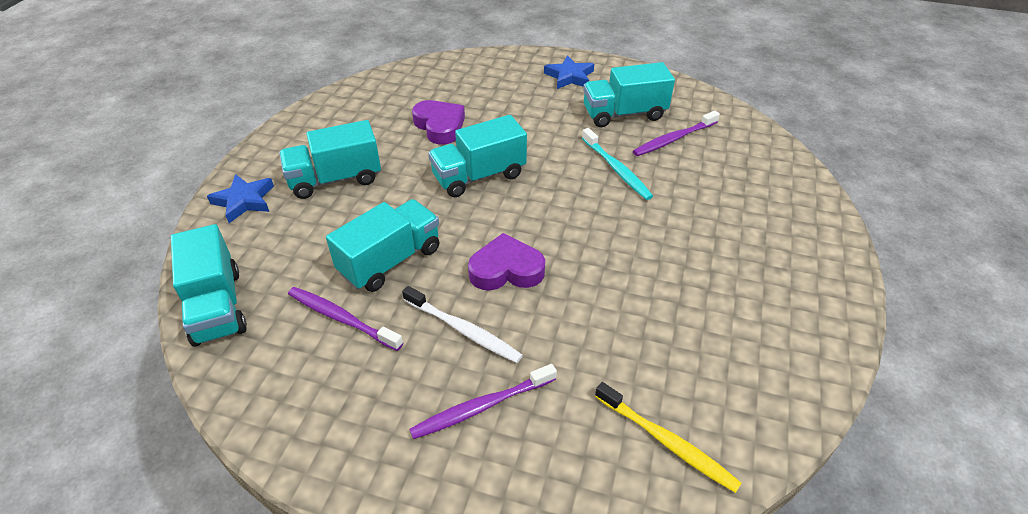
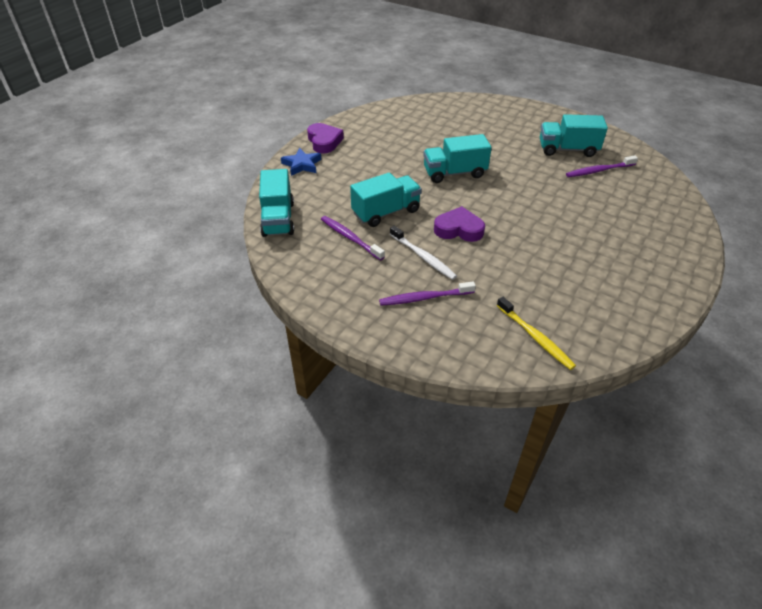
camera: 15 degrees right, 0 degrees up
turquoise truck [279,120,381,199] -> none
purple heart [412,100,465,145] -> purple heart moved to [307,123,344,154]
blue star [544,55,594,89] -> none
turquoise toothbrush [582,128,653,200] -> none

